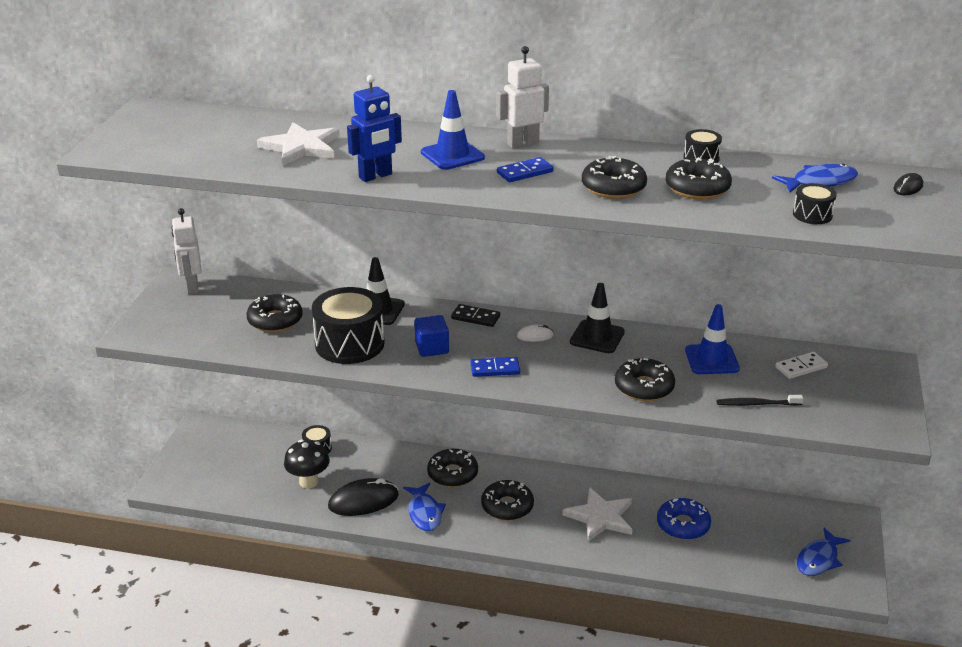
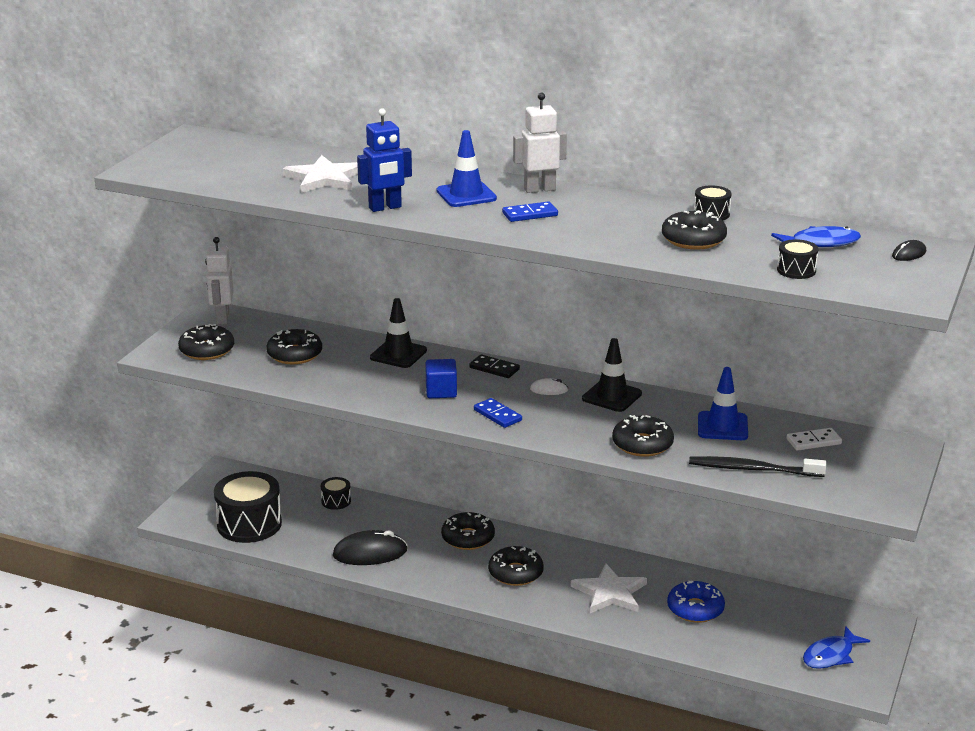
camera: 10 degrees right, 5 degrees down
black mushroom [284,440,330,488] -> none
black drum [312,287,385,364] -> black drum moved to [214,471,282,543]
blue fish [403,483,446,531] -> none
blue domino [470,357,520,377] -> blue domino turned 45 degrees clockwise [474,398,522,428]
black donut [582,156,647,199] -> black donut moved to [178,324,234,360]
black toothbrush [716,395,803,406] -> black toothbrush [689,456,826,477], size x1.53

